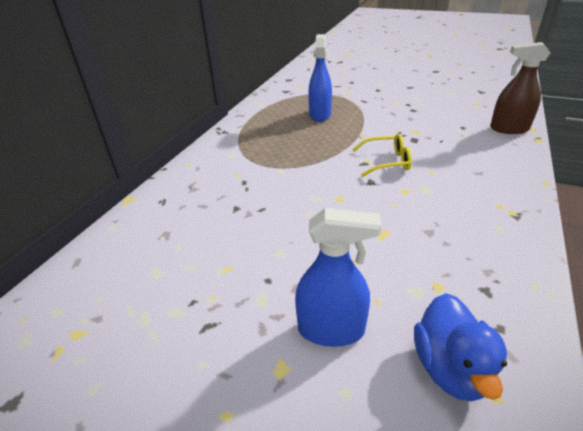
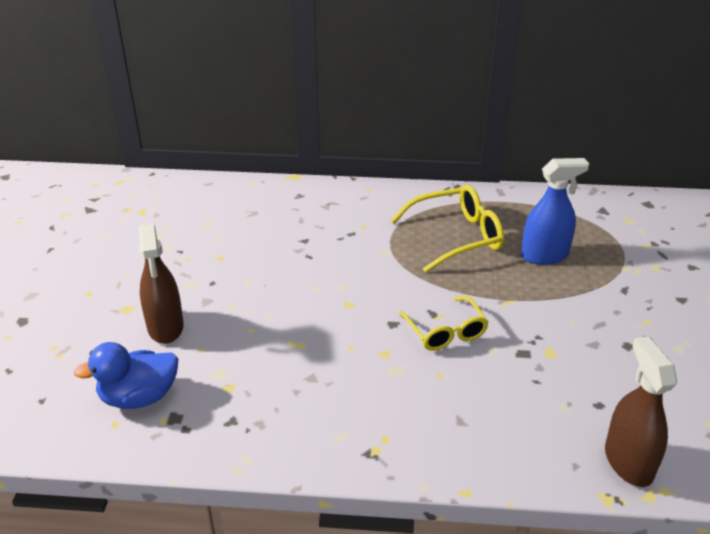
camera: 70 degrees right, 0 degrees up
blue spray bottle [295,208,382,347] -> brown spray bottle [139,223,184,344]
none -> yellow glasses [390,185,504,273]

